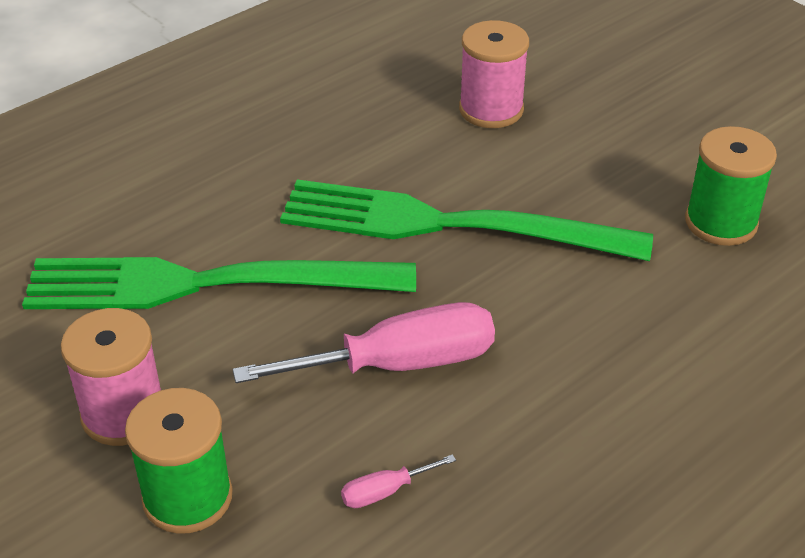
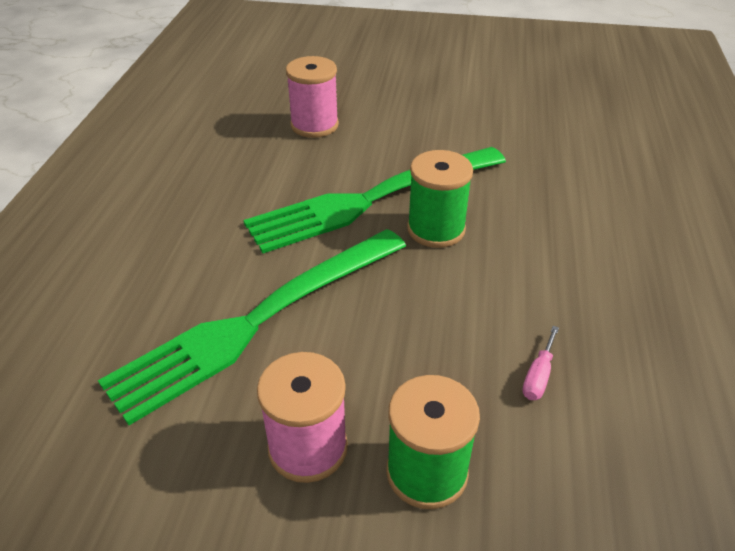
camera: 40 degrees left, 0 degrees up
pink screwdriver [232,302,495,383] -> none
green spool [685,126,777,246] -> green spool moved to [407,150,473,248]

